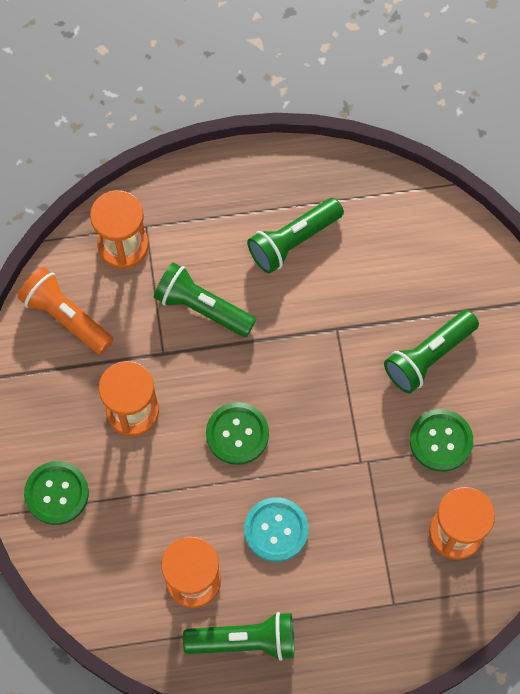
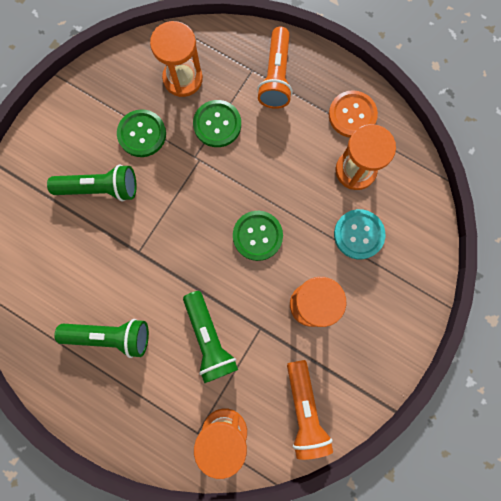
camera: 140 degrees left, 10 degrees up
green button [24,461,89,525] -> green button moved to [193,100,241,147]
green flashlight [183,612,294,661] -> orange button [329,90,378,137]
turquoise button [244,497,308,562] -> turquoise button moved to [334,209,385,259]
none -> orange flashlight [257,27,292,109]

